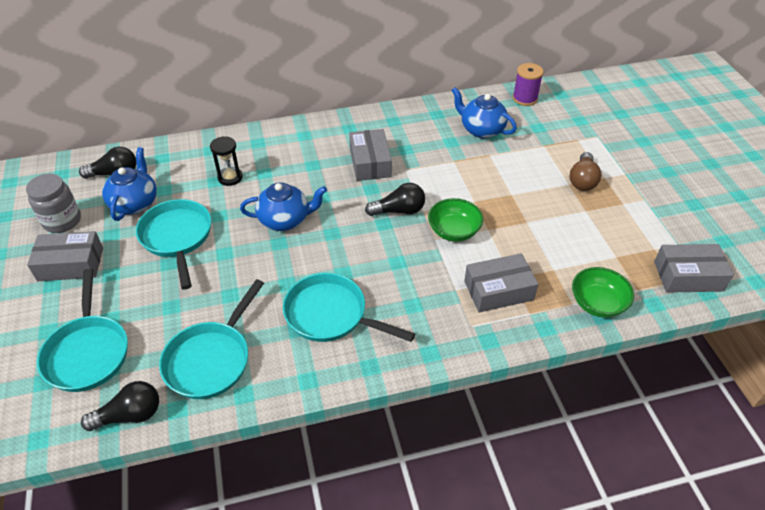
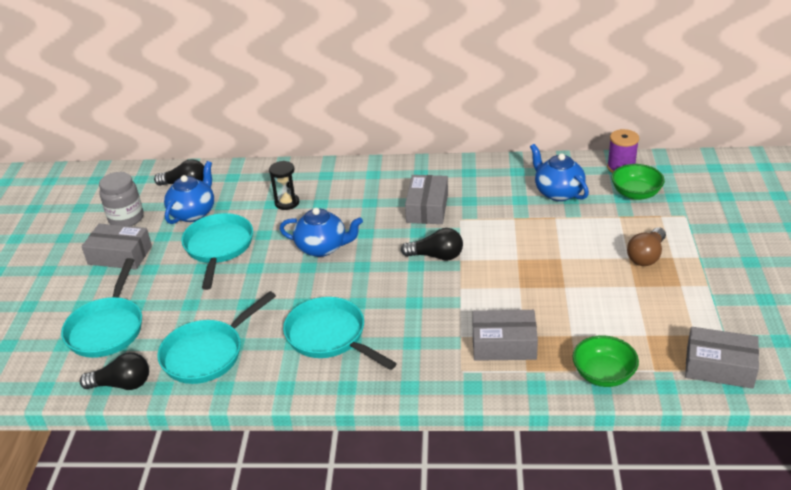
camera: 20 degrees right, 10 degrees down
green bowl [428,198,483,242] -> green bowl moved to [612,164,665,200]

